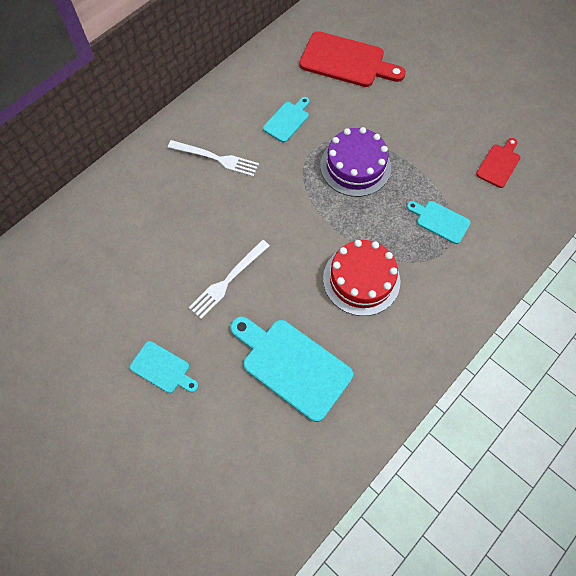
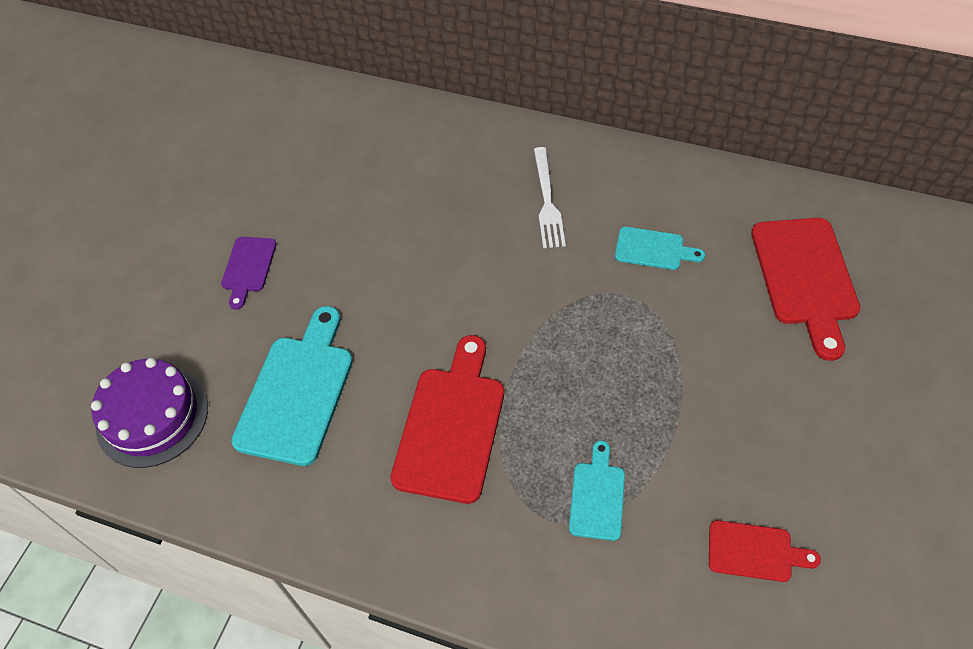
camera: 70 degrees right, 10 degrees down
turquoise cutting board [130,341,198,393] -> purple cutting board [221,237,276,310]
white fork [189,240,270,319] -> none
purple cake [320,127,391,197] -> purple cake moved to [91,358,208,468]
red cake [323,240,400,316] -> red cutting board [390,335,504,504]

